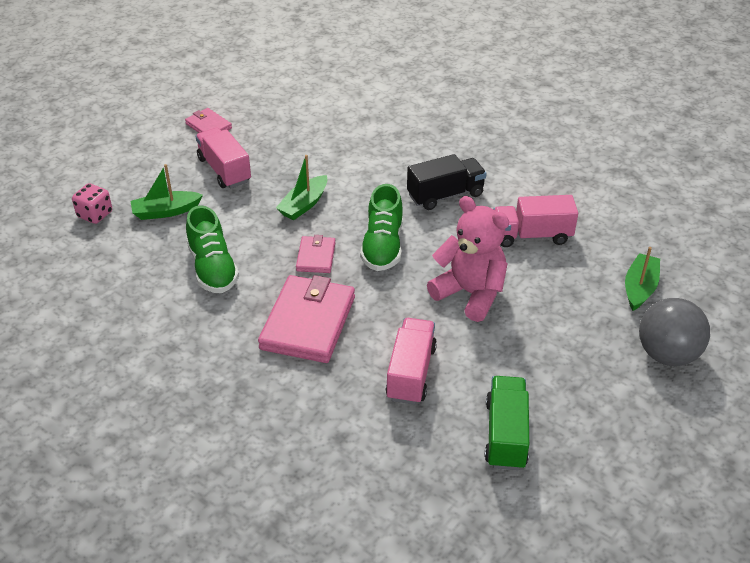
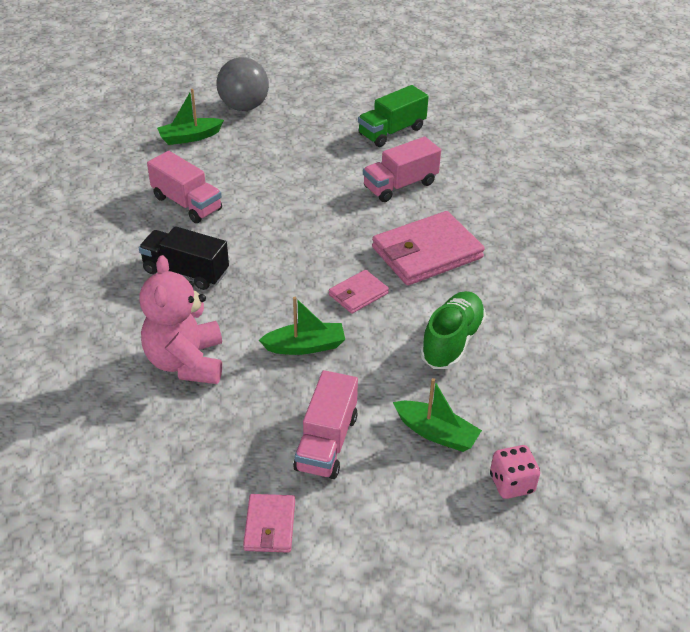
camera: 135 degrees left, 0 degrees up
green shoe [360,184,403,271] -> none
pink teddy bear [427,196,509,322] -> pink teddy bear moved to [139,255,222,384]

